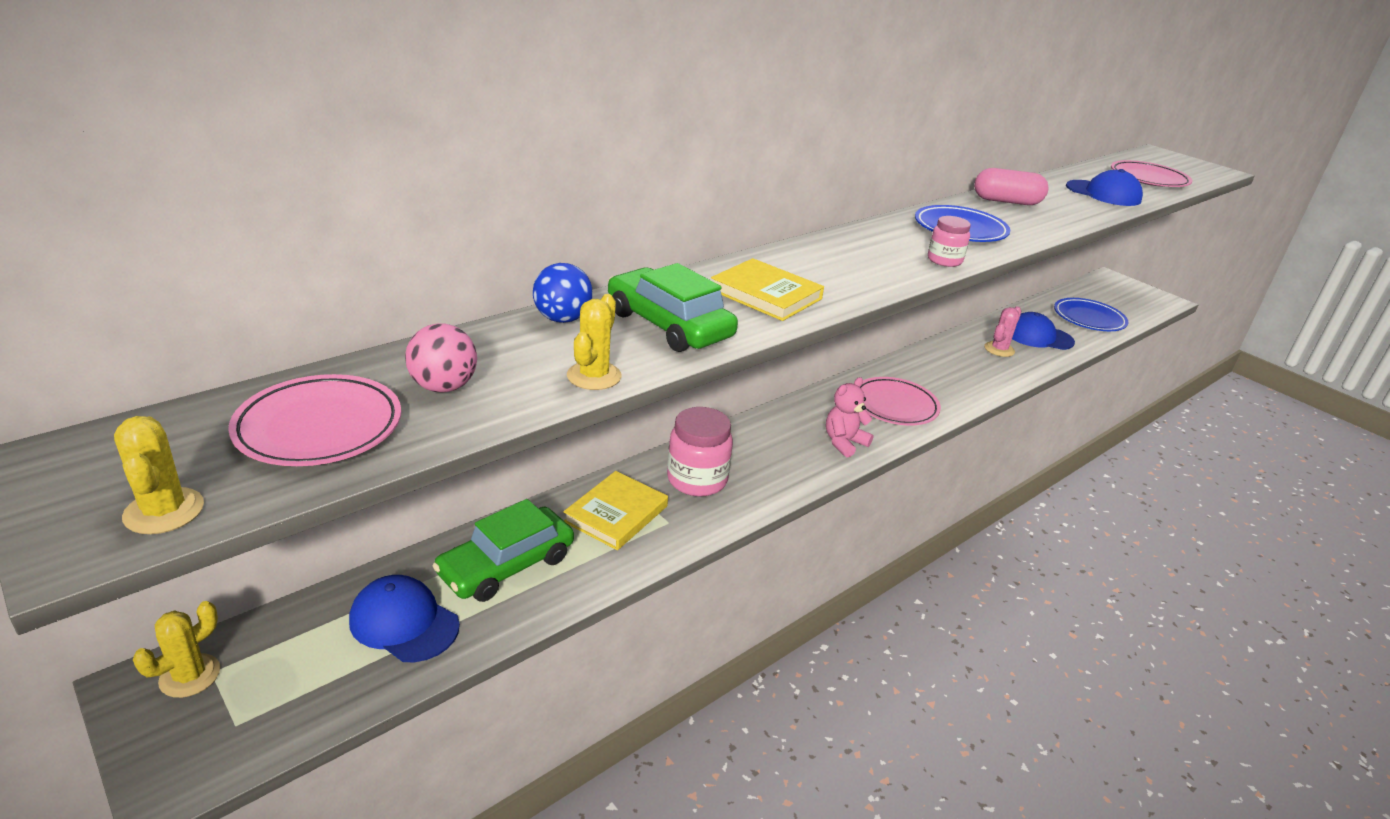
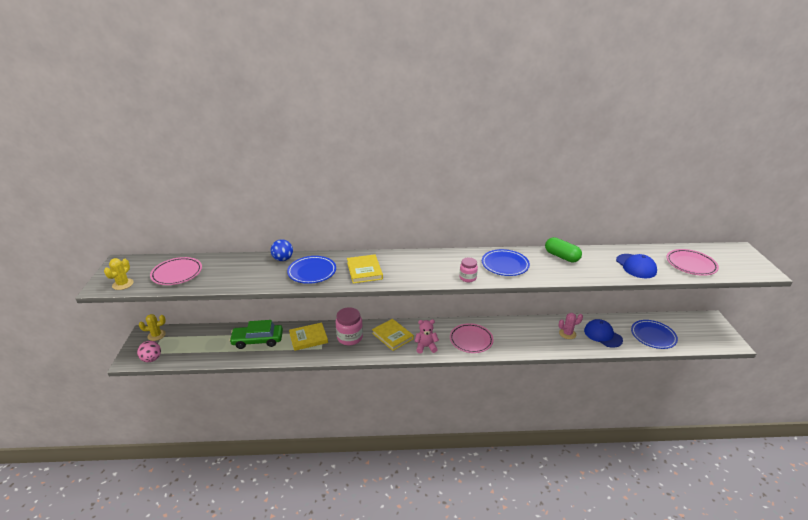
camera: 40 degrees right, 0 degrees up
blue cap [349,575,460,662] -> none
pink ball [405,323,477,393] -> pink ball moved to [137,341,161,362]
yellow cactus [567,294,622,390] -> none
green car [608,263,738,352] -> blue plate [287,256,336,284]
pink capsule [974,168,1049,205] -> green capsule [545,237,582,262]
none -> yellow book [372,319,414,351]

